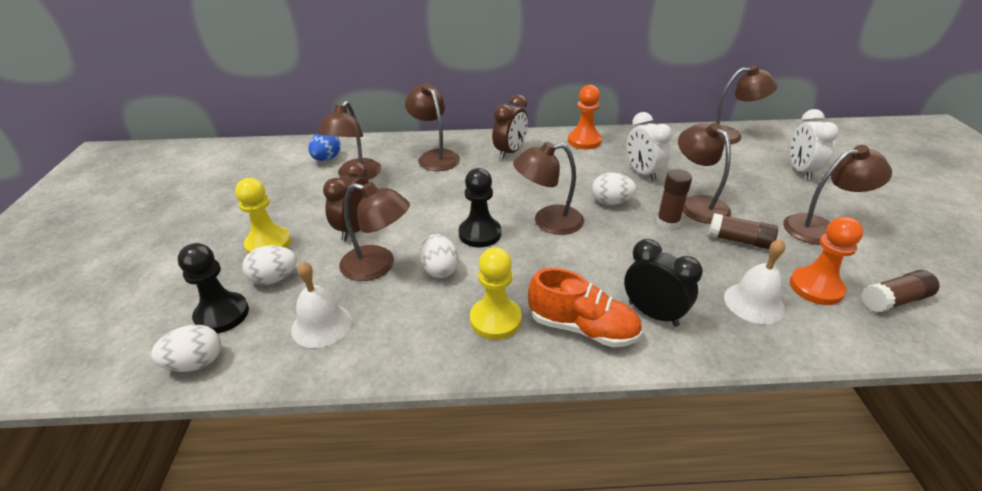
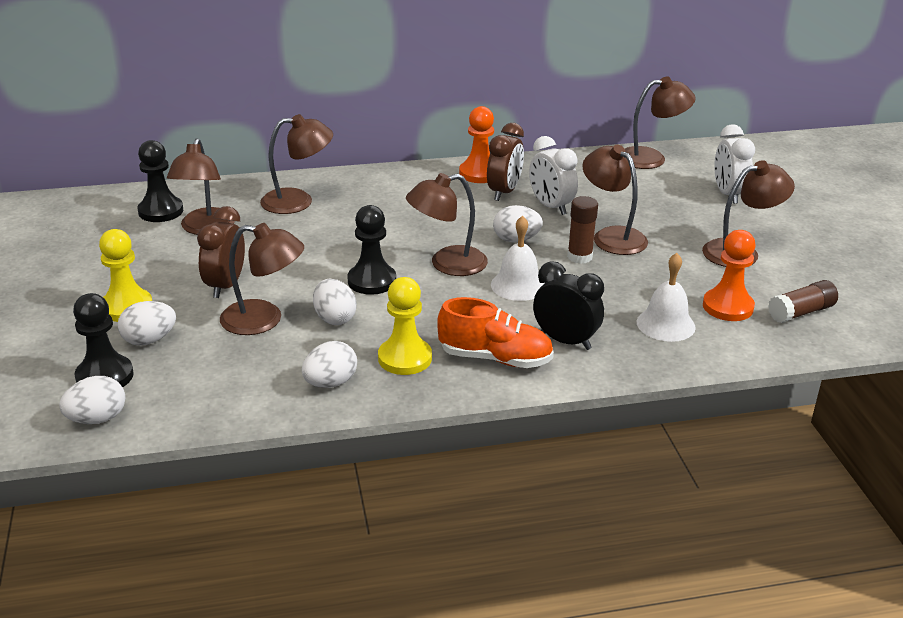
camera: 10 degrees left, 5 degrees down
white bell [291,261,352,348] -> white bell moved to [491,216,544,301]
blue egg [308,133,341,161] -> black pawn [138,140,183,222]
brown lamp [405,83,460,171] -> brown lamp turned 120 degrees clockwise [260,114,333,214]
brown clock [492,95,528,159] -> brown clock moved to [487,123,524,201]
brown glue stick [708,213,778,249] -> none
none -> white egg [302,341,357,388]

